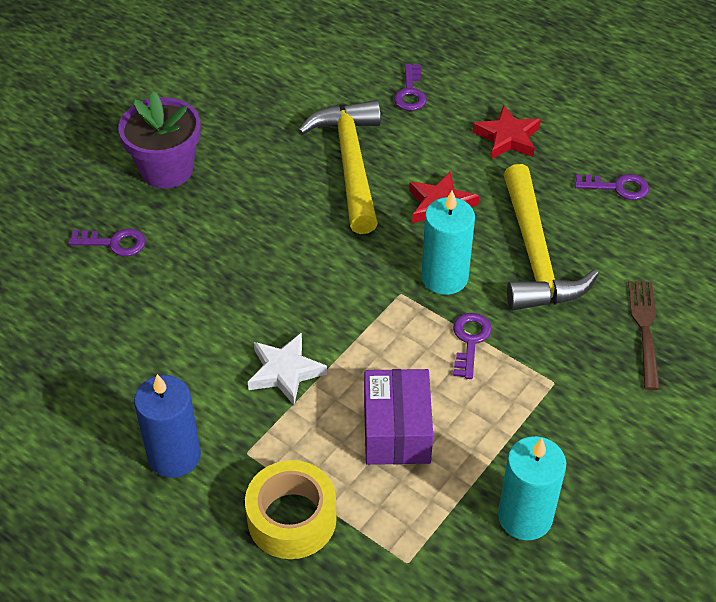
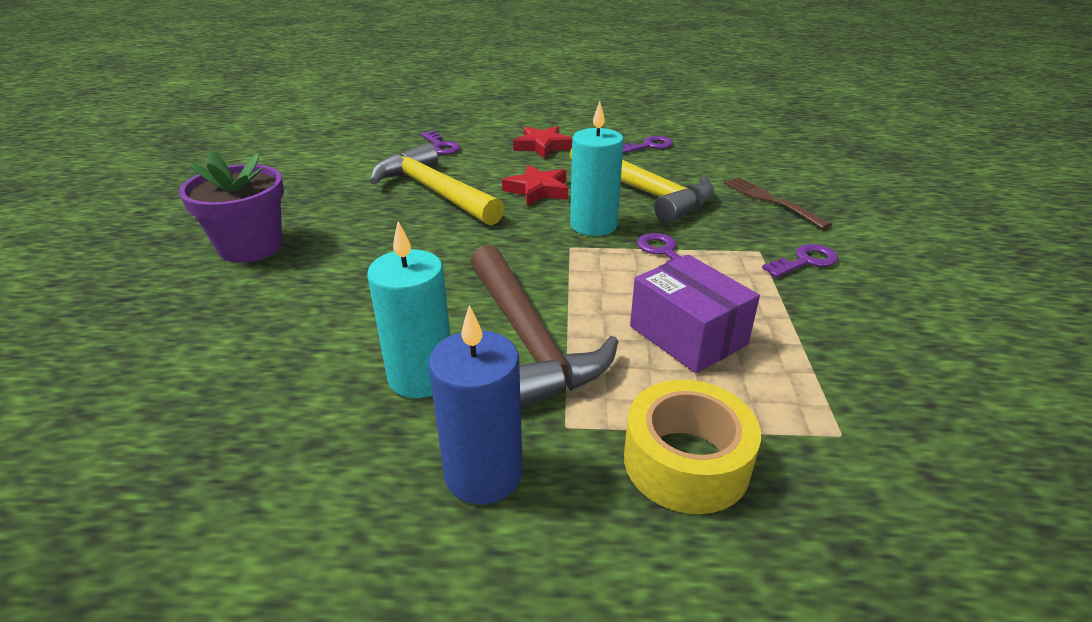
camera: 35 degrees left, 15 degrees down
purple key [68,229,146,256] -> purple key moved to [762,244,838,278]
white star [248,332,327,405] -> brown hammer [471,245,618,407]
turquoise candle [498,436,566,540] -> turquoise candle moved to [367,221,451,398]

